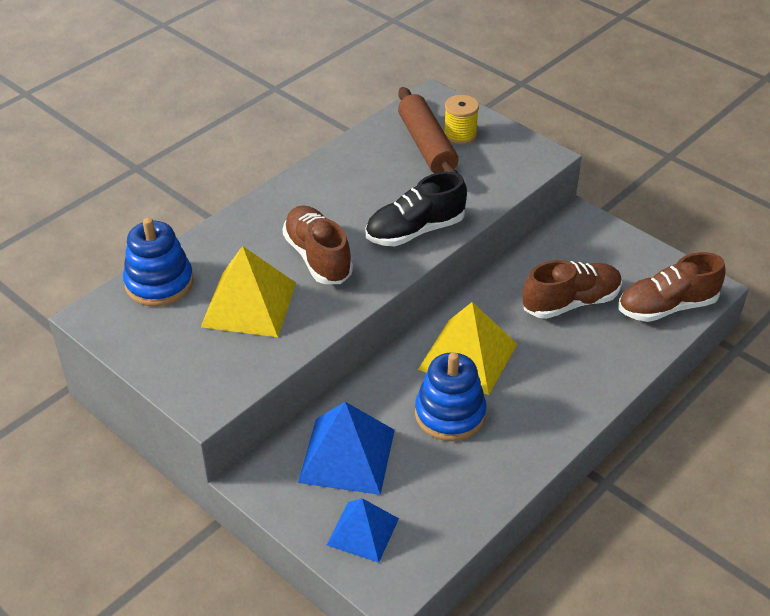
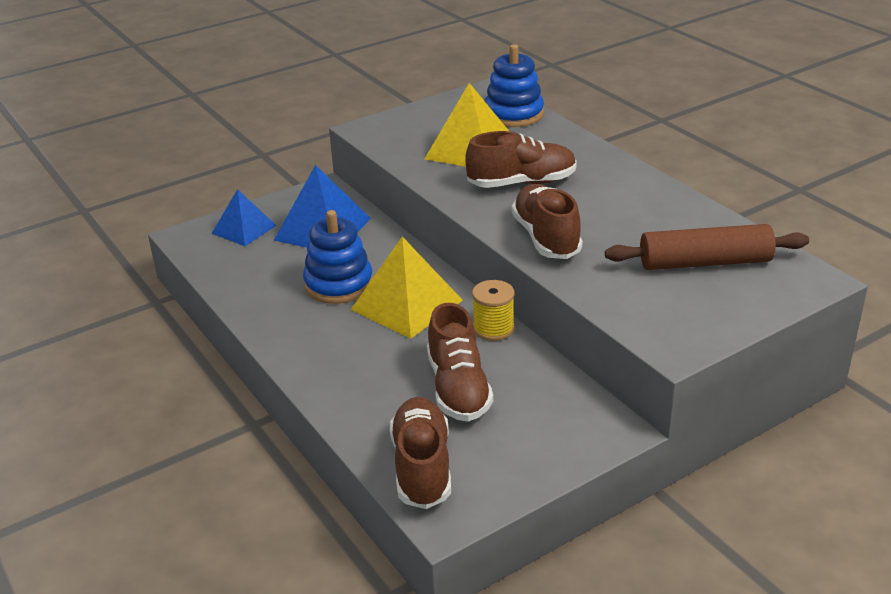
camera: 105 degrees right, 10 degrees down
black shoe [366,172,467,246] -> brown shoe [512,184,583,259]
yellow spool [444,95,479,145] -> yellow spool moved to [472,280,514,341]

